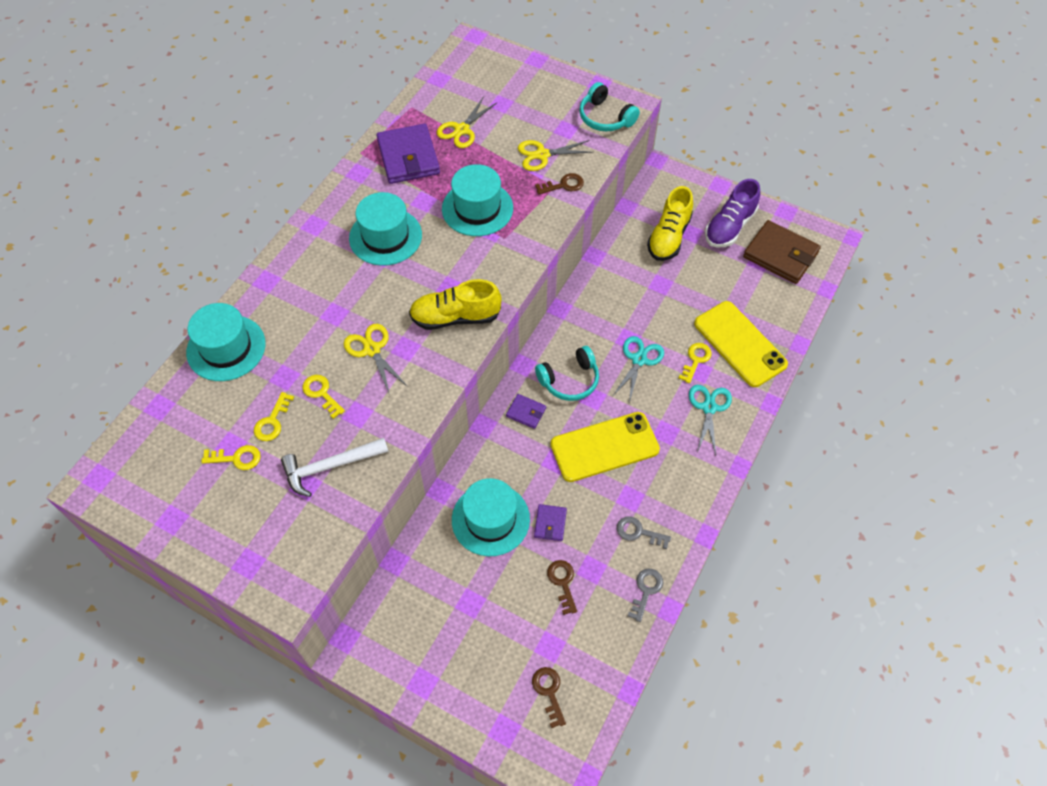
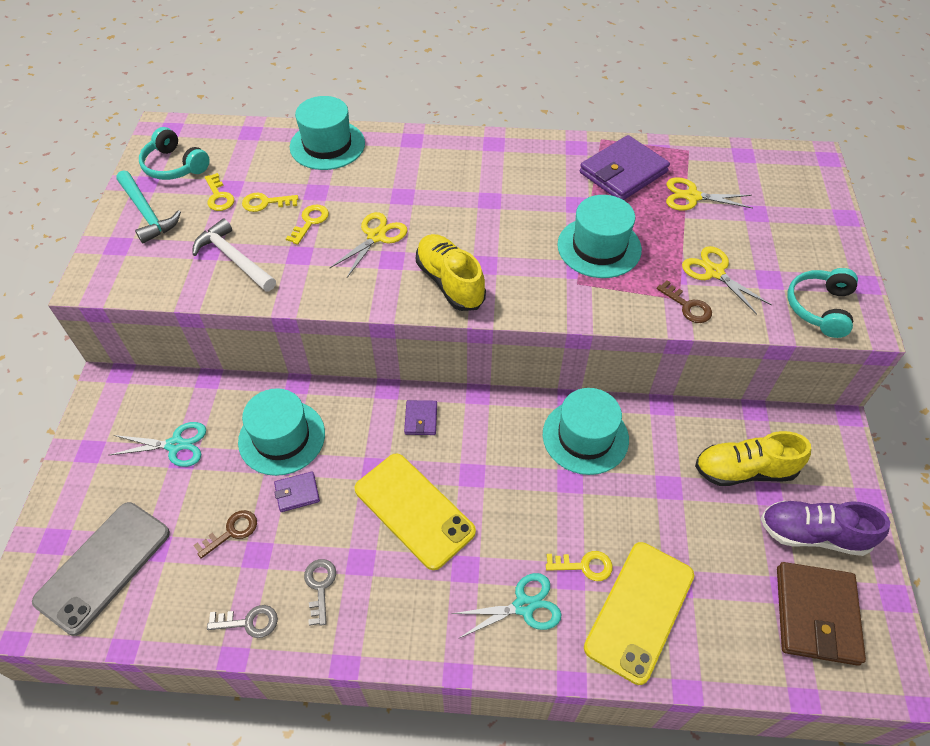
camera: 65 degrees right, 5 degrees down
turquoise hat [349,192,422,266] -> turquoise hat moved to [543,388,629,475]
brown key [532,667,566,728] -> grey phone [32,502,170,636]
turquoise headphones [535,346,599,401] -> turquoise headphones moved to [139,127,210,180]
turquoise scissors [612,336,664,403] -> turquoise scissors moved to [110,422,206,467]
none -> turquoise hammer [116,170,181,244]

